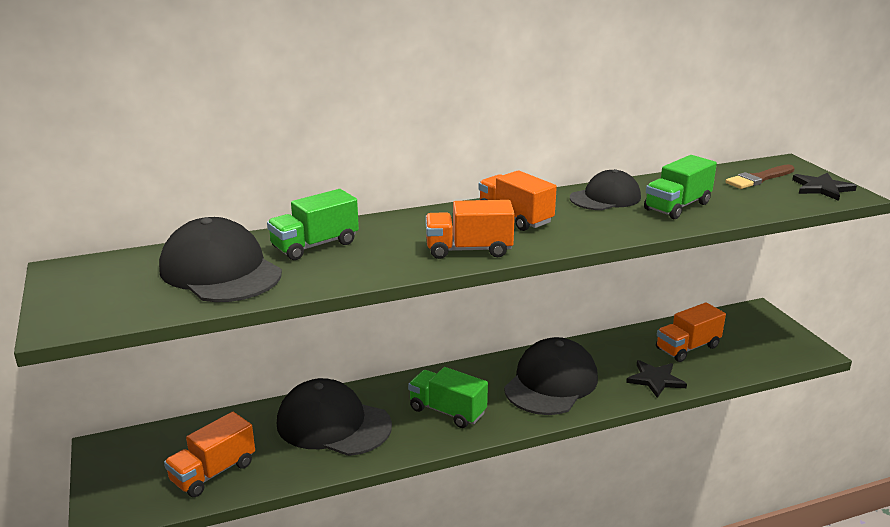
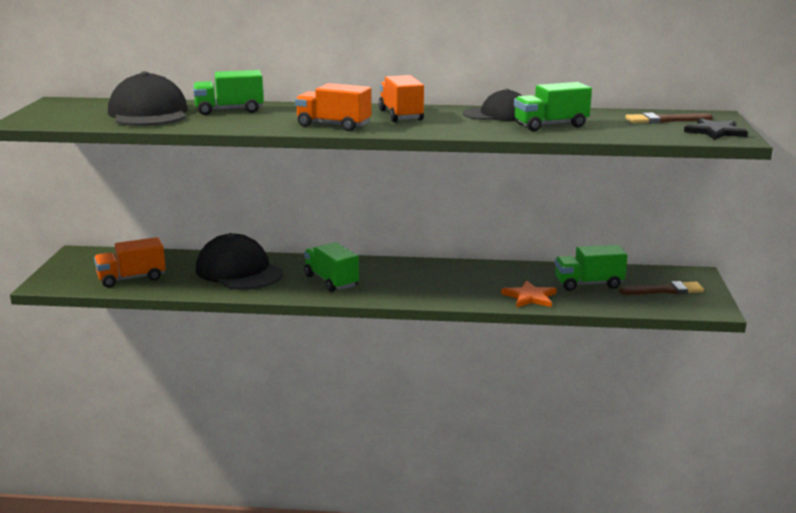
camera: 25 degrees right, 5 degrees down
black cap [504,337,598,415] -> none
black star [626,360,687,398] -> orange star [501,280,557,308]
orange truck [656,302,726,362] -> green truck [555,245,628,291]
none -> brown brush [619,281,704,295]

